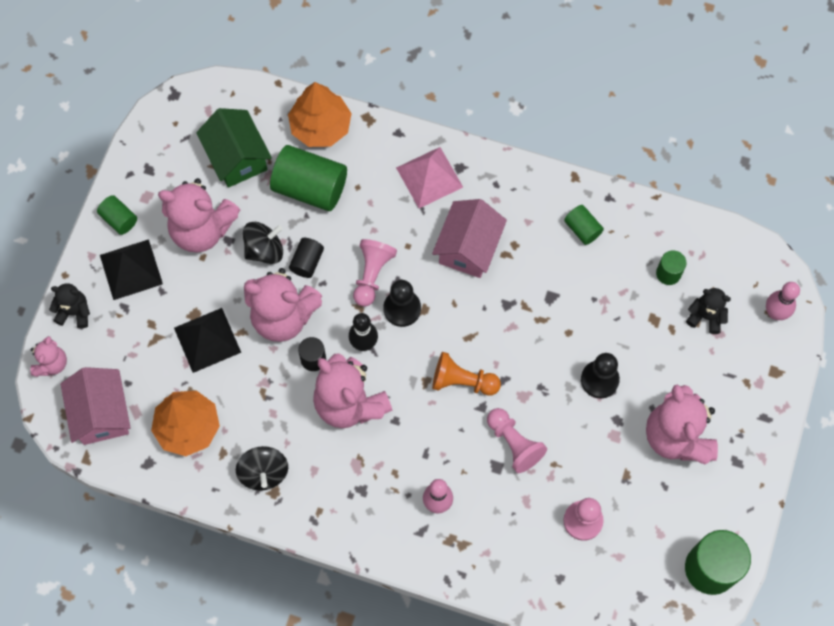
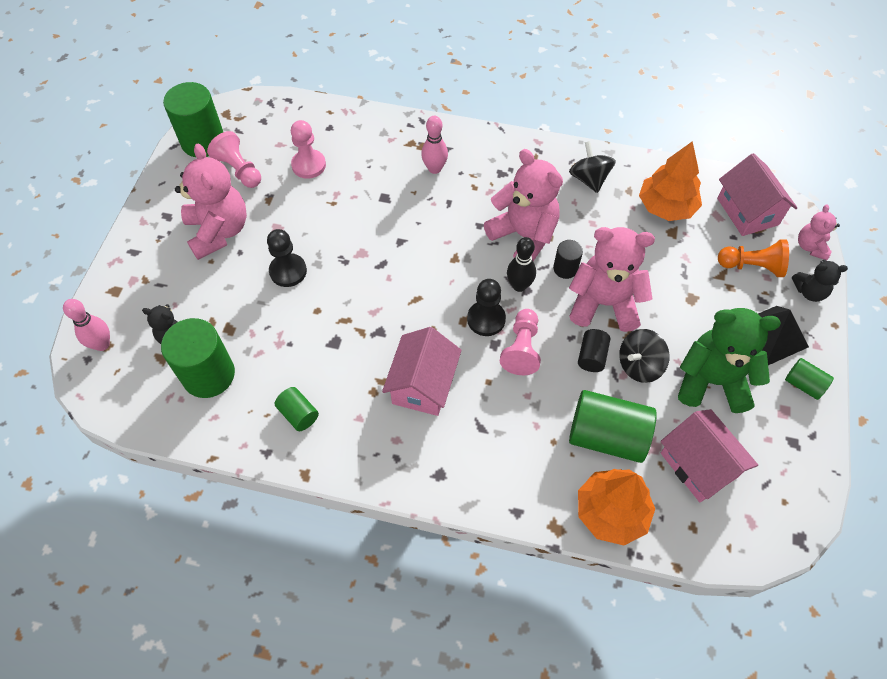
camera: 175 degrees right, 10 degrees down
pink teddy bear [158,178,240,253] -> green teddy bear [678,308,781,413]
black pyramid [174,308,241,373] -> none
green house [196,108,272,188] -> pink house [661,409,758,502]
pink pyramid [396,147,463,208] -> none
orange pawn [432,352,501,395] -> orange pawn moved to [718,239,789,277]
pink pawn [487,408,547,473] -> pink pawn moved to [207,131,261,188]
green cylinder [656,250,686,285] -> green cylinder [161,318,235,398], size x1.96

